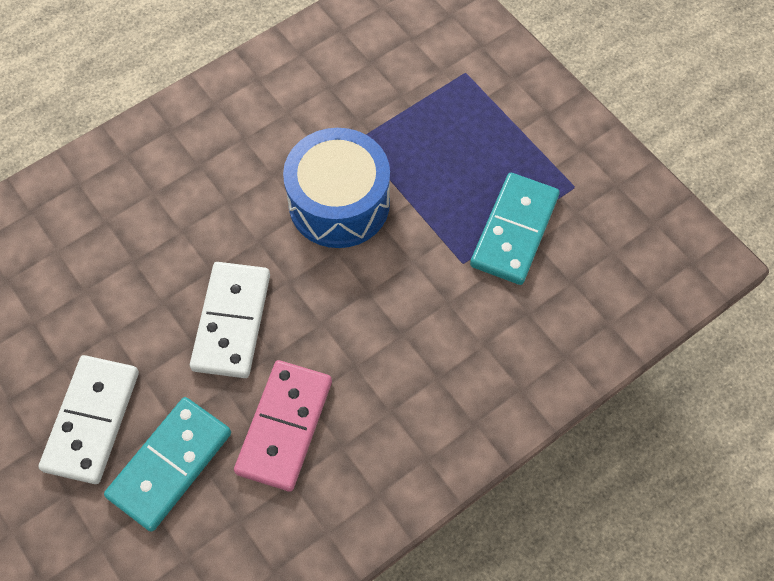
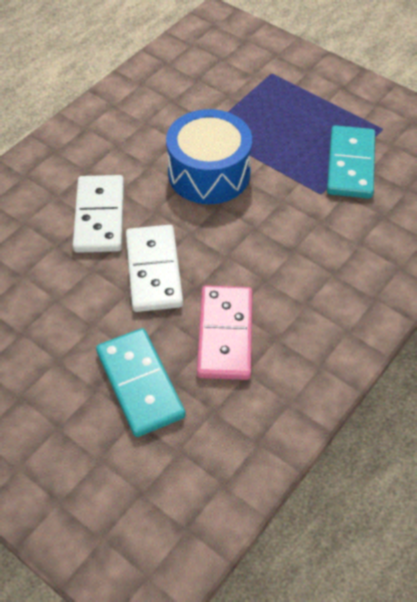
camera: 15 degrees left, 10 degrees down
white domino [38,355,139,484] -> white domino moved to [73,175,124,253]
turquoise domino [104,397,231,532] -> turquoise domino turned 45 degrees counterclockwise [96,328,186,437]

